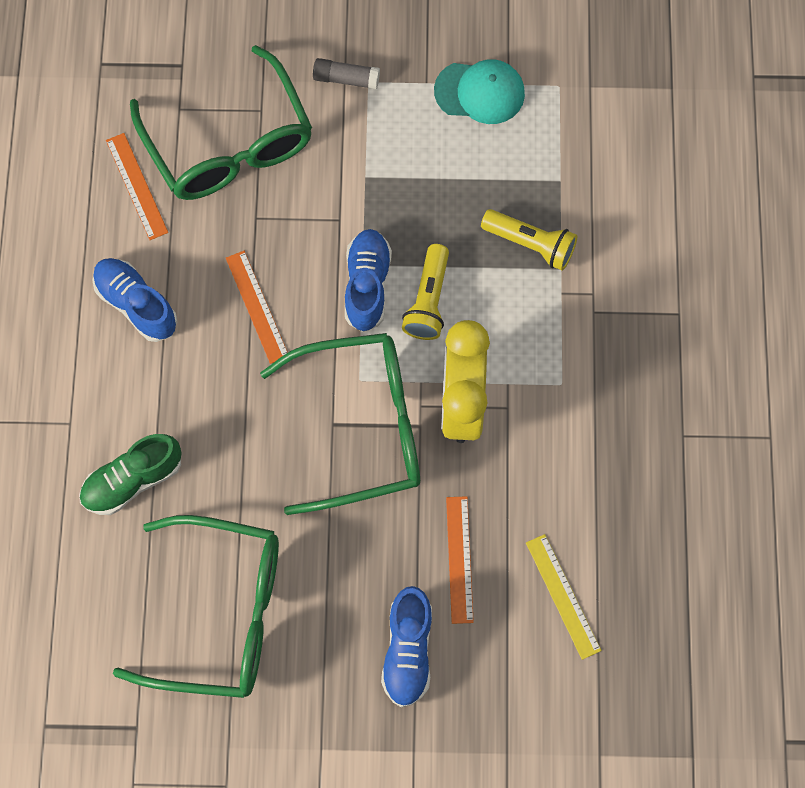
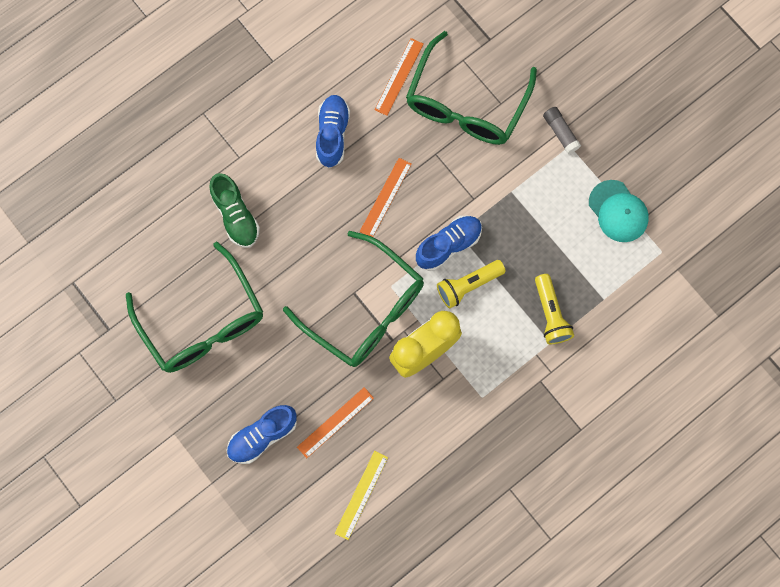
camera: 50 degrees right, 5 degrees up
green shoe [79,434,182,515] -> green shoe turned 135 degrees counterclockwise [209,173,260,248]

